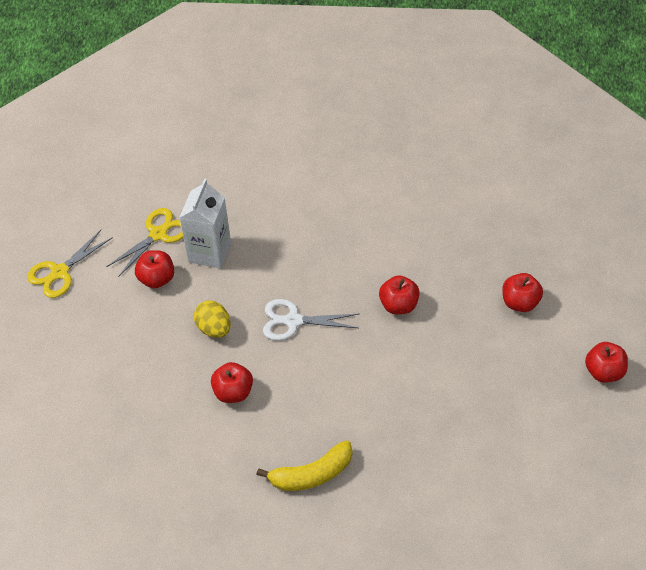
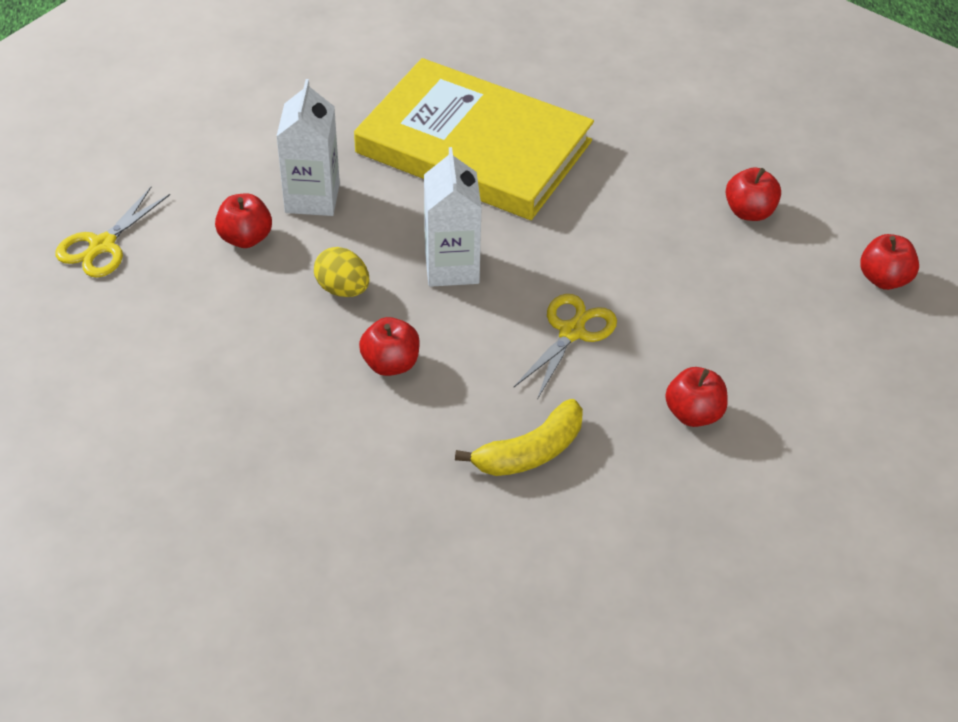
camera: 15 degrees left, 5 degrees down
yellow scissors [106,208,183,276] -> yellow scissors moved to [514,294,617,400]
white scissors [263,299,358,341] -> white carton [424,147,482,287]
red apple [379,275,419,314] -> red apple moved to [665,367,728,427]
none -> yellow book [354,58,594,220]

